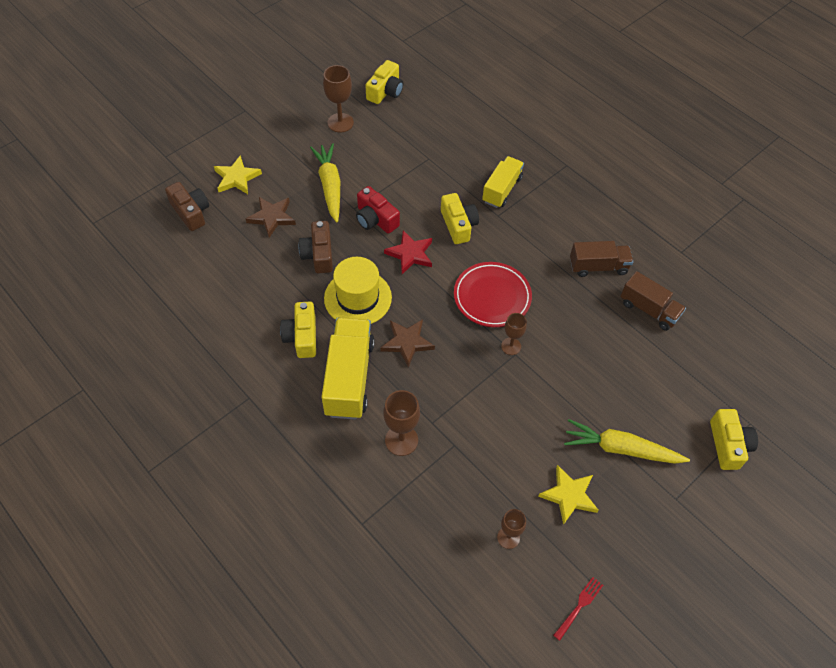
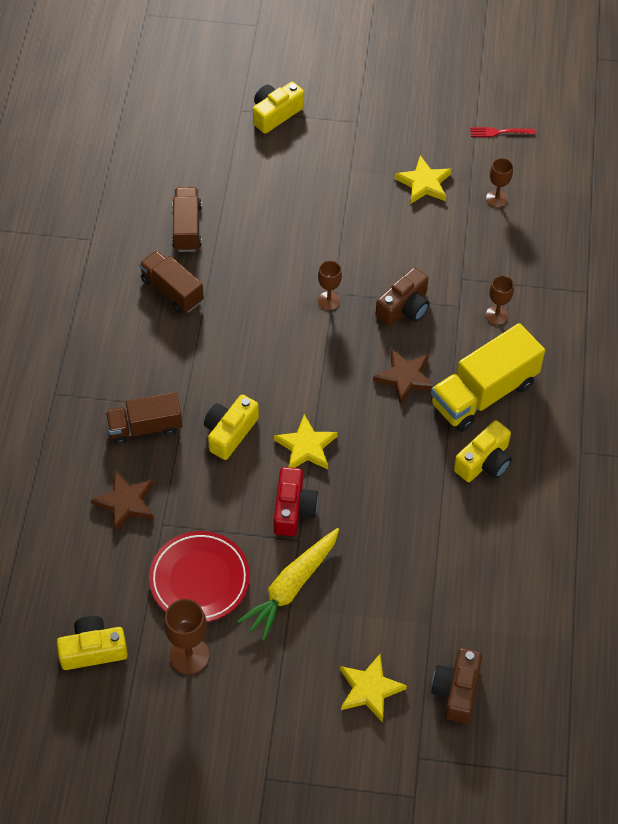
camera: 130 degrees left, 0 degrees up
brown star [246,197,296,237] -> brown star moved to [91,471,154,532]
brown camera [298,221,333,273] -> brown camera moved to [375,267,430,326]
yellow hat [324,257,392,324] -> none
brown goblet [383,390,420,456] -> brown goblet [486,276,514,325], size x0.65
red star [384,230,432,274] -> yellow star [274,414,338,469]
red plate [454,262,532,327] -> red plate moved to [149,531,250,622]
yellow truck [482,156,524,208] -> brown truck [105,392,182,445]
yellow carrot [564,419,690,464] -> none

